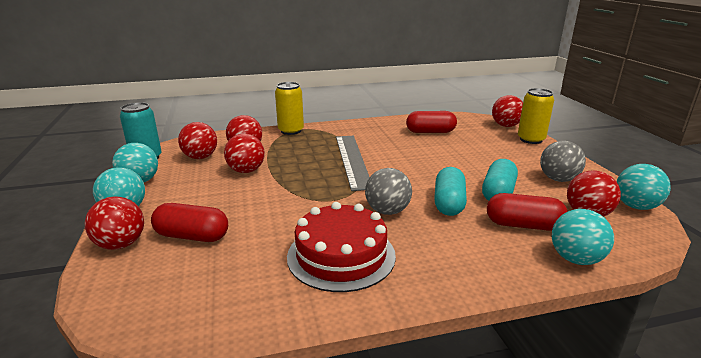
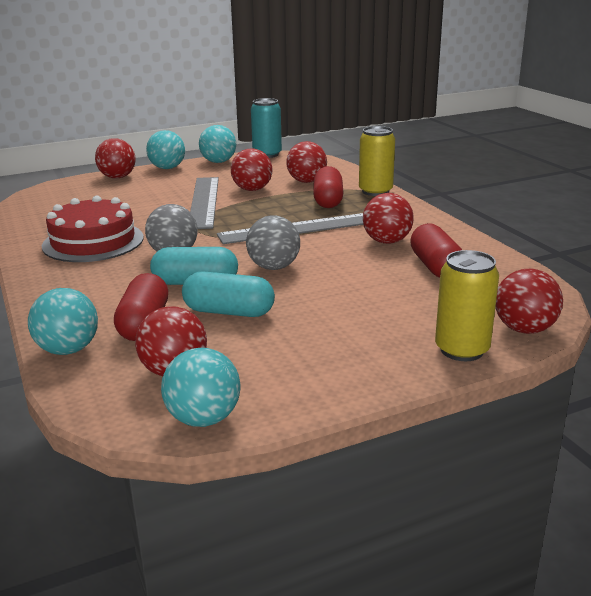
camera: 80 degrees right, 0 degrees up
red capsule [151,203,228,242] -> red capsule moved to [313,166,344,208]
red ball [178,122,217,159] -> red ball moved to [363,193,414,244]
grey ball [540,141,586,182] -> grey ball moved to [246,215,300,270]
none -> grey ruler [190,177,219,229]

